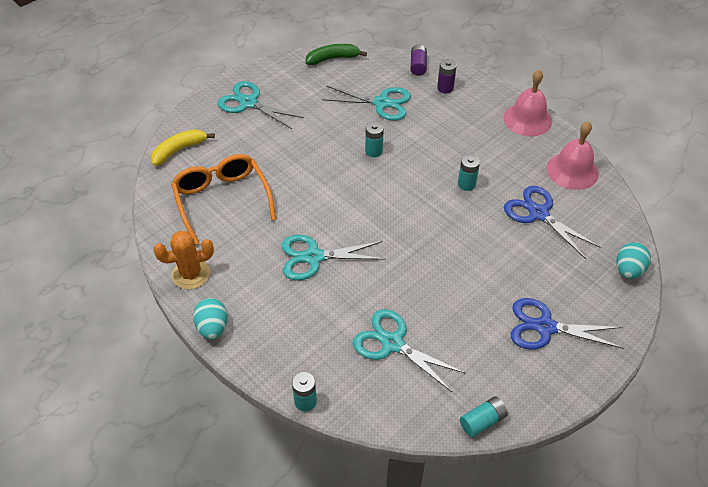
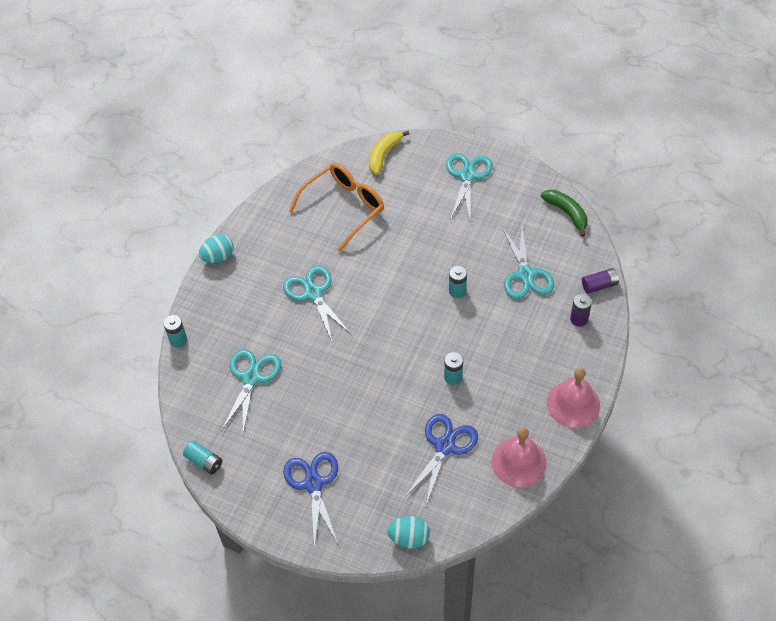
camera: 70 degrees right, 5 degrees up
yellow banana [151,129,215,166] -> yellow banana turned 90 degrees counterclockwise [369,131,409,175]
orange cactus [153,231,214,289] -> none

